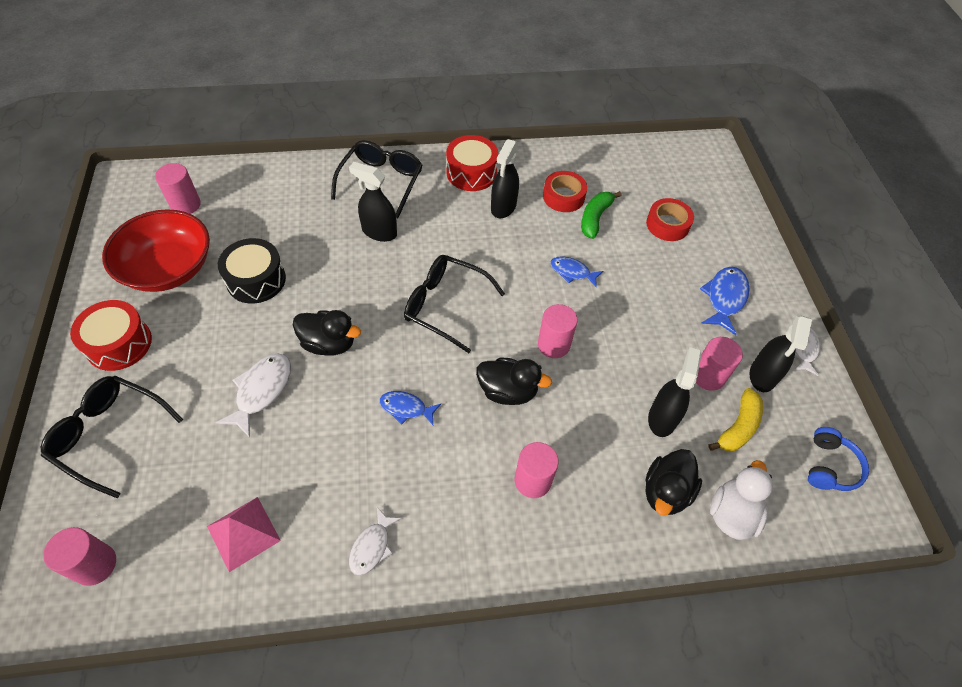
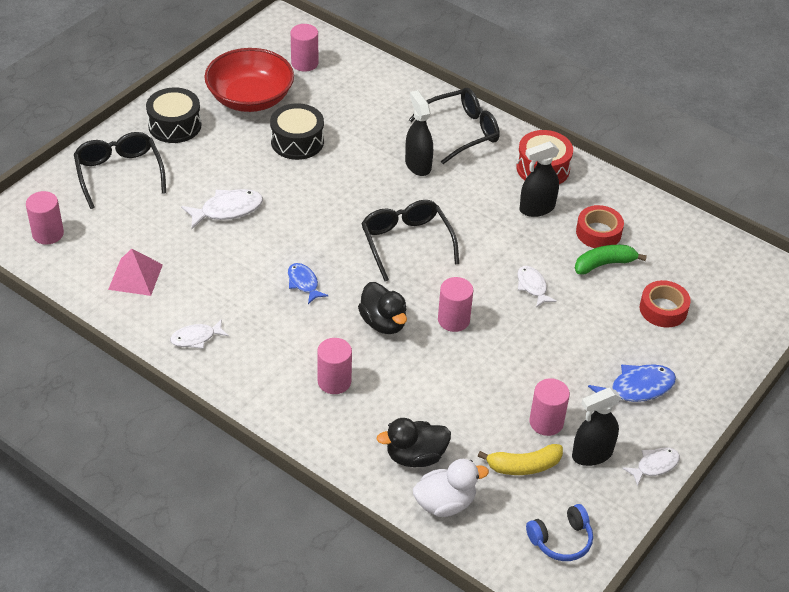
camera: 45 degrees right, 10 degrees down
red drum [70,300,152,371] -> black drum [146,87,202,143]
black duck [293,310,361,356] -> none
blue fish [550,256,603,287] -> white fish [517,266,557,307]
black spray bottle [648,347,702,437] -> none

